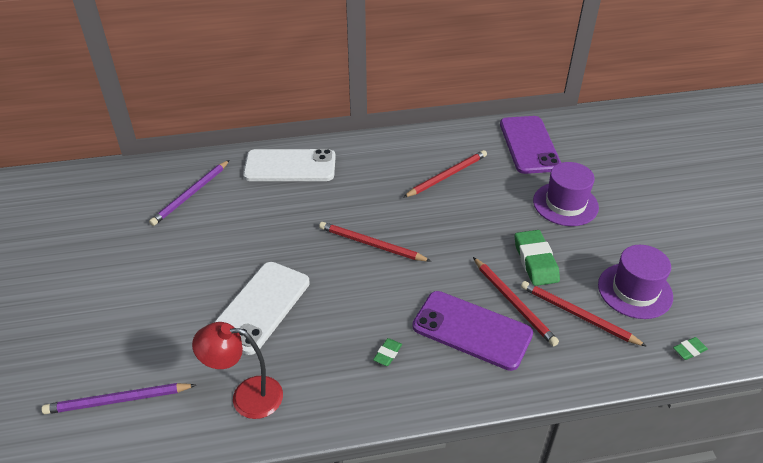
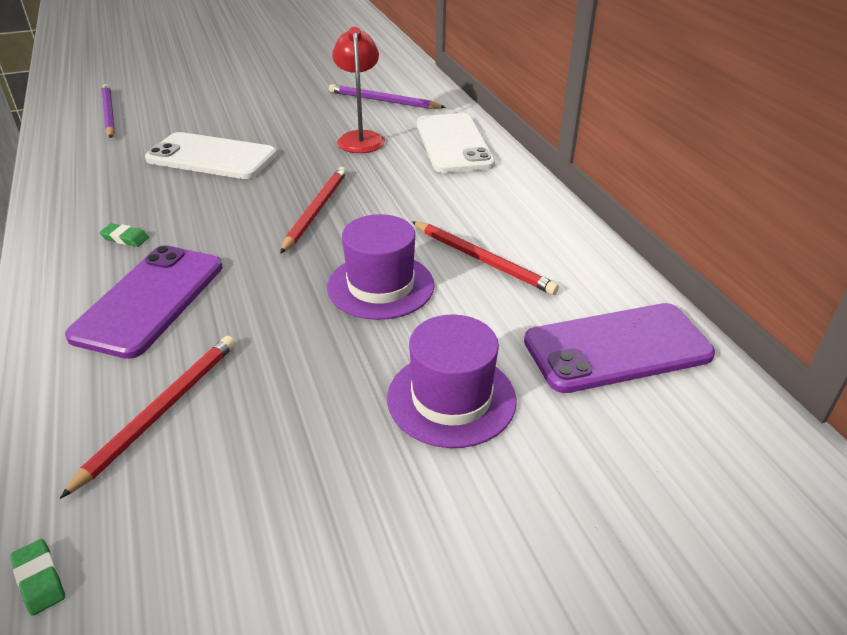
camera: 80 degrees right, 5 degrees down
red lamp [192,322,283,419] -> red lamp moved to [332,27,385,153]
red pencil [473,257,559,346] -> none
green eraser [515,230,560,286] -> none
purple hat [598,245,673,319] -> purple hat moved to [327,214,435,320]

